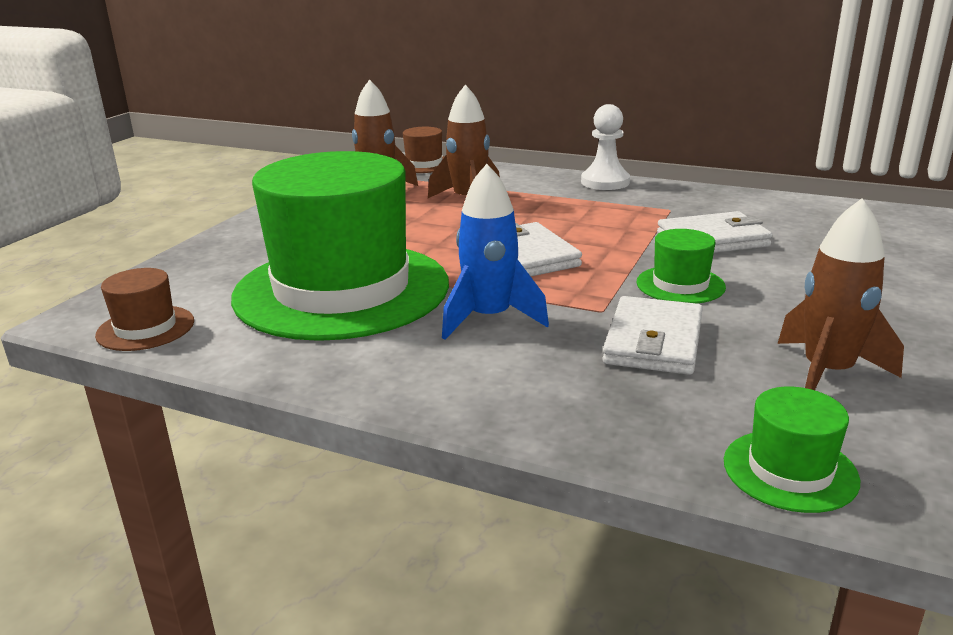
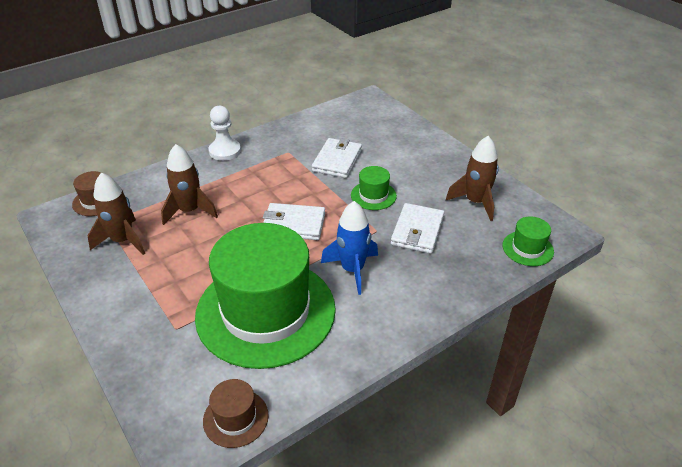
camera: 60 degrees left, 15 degrees up
white wallet [602,296,703,375] -> white wallet turned 60 degrees clockwise [391,203,444,254]

